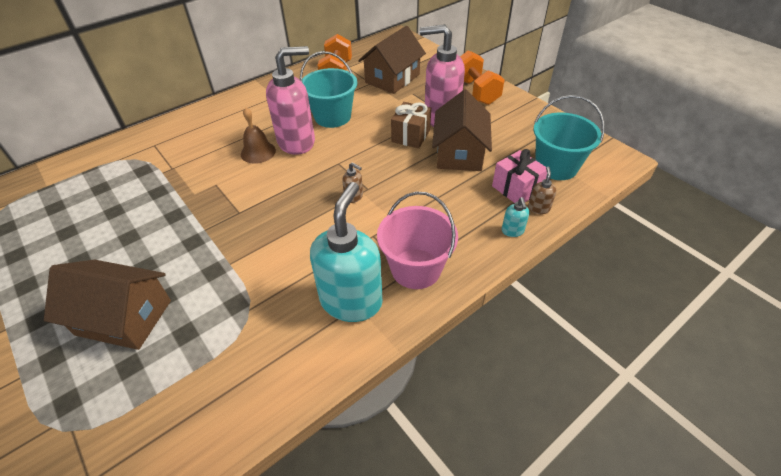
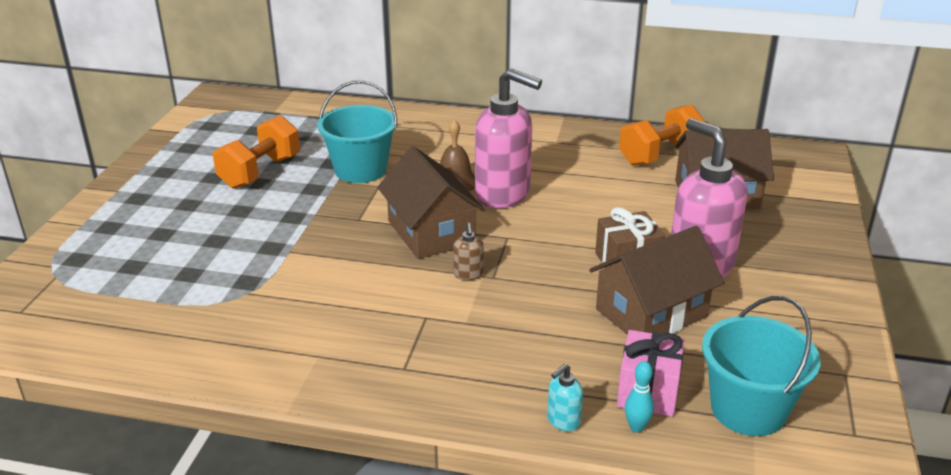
camera: 50 degrees right, 15 degrees down
brown house [44,260,171,350] -> brown house moved to [377,146,485,259]
turquoise bucket [300,51,357,128] -> turquoise bucket moved to [317,80,397,183]
turquoise soap dispenser [310,182,383,322] -> none
pink bucket [377,192,458,289] -> none
orange dumbbell [460,50,505,105] -> orange dumbbell moved to [213,115,300,189]
brown soap dispenser [528,167,556,214] -> turquoise bowling pin [625,361,654,432]

